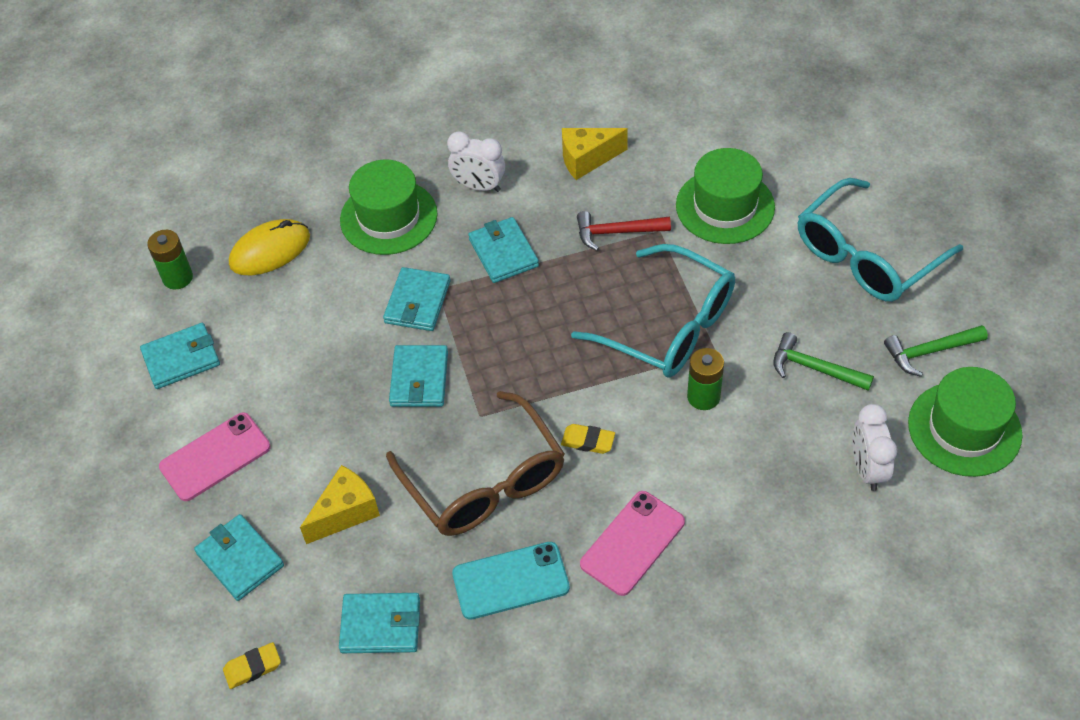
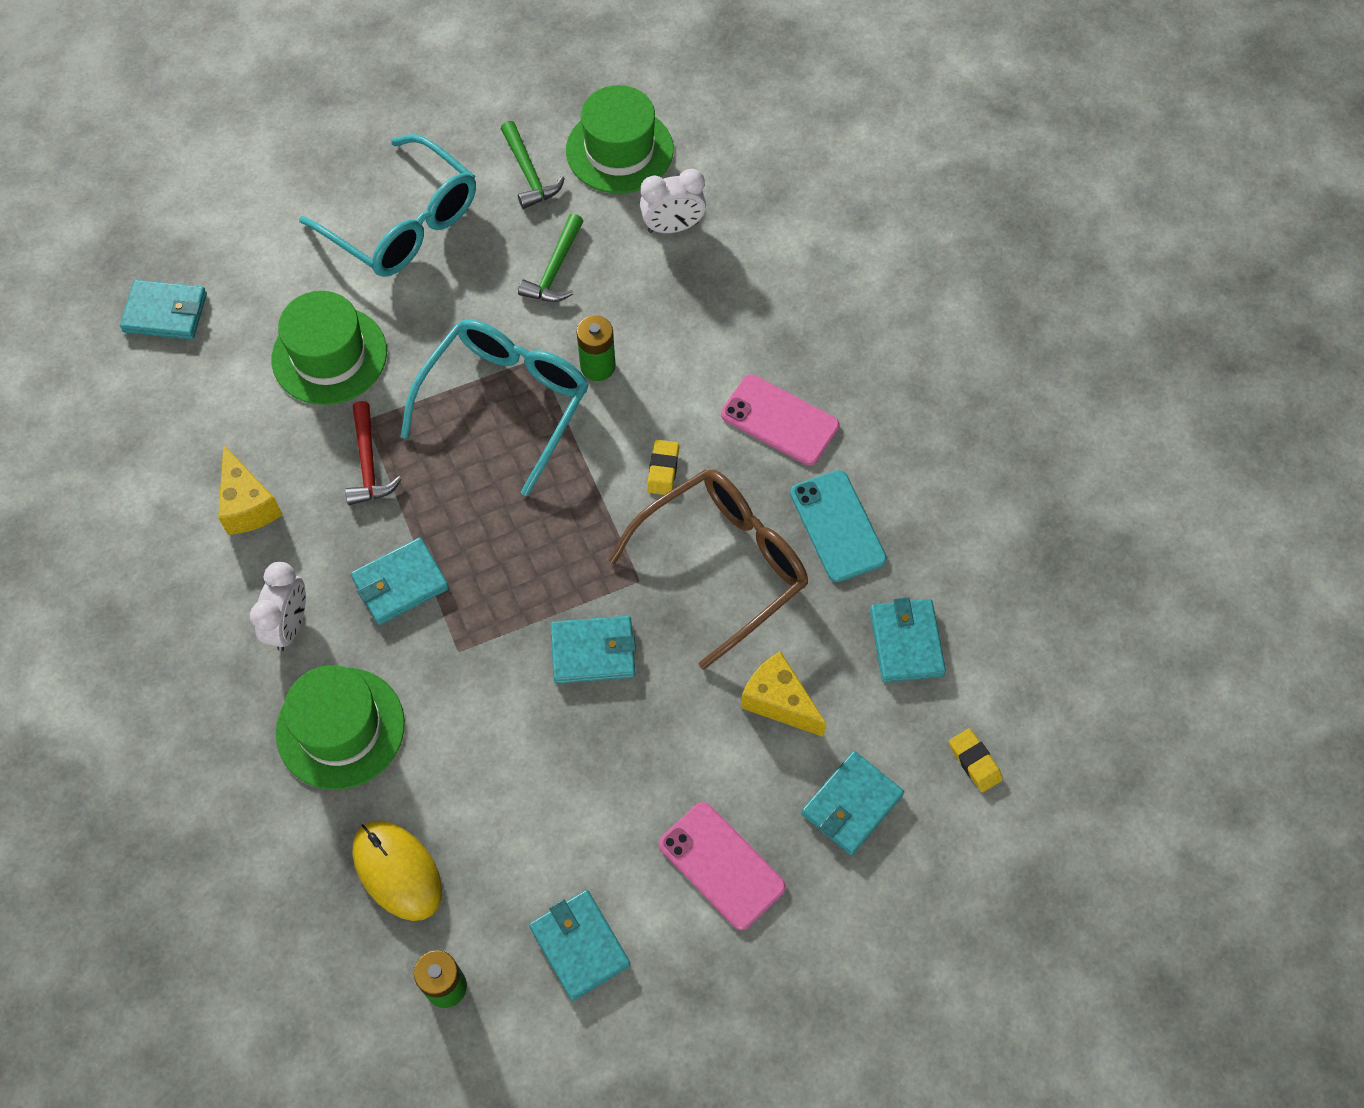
camera: 100 degrees left, 10 degrees up
turquoise wallet [383,267,450,331] -> turquoise wallet moved to [120,280,207,340]

